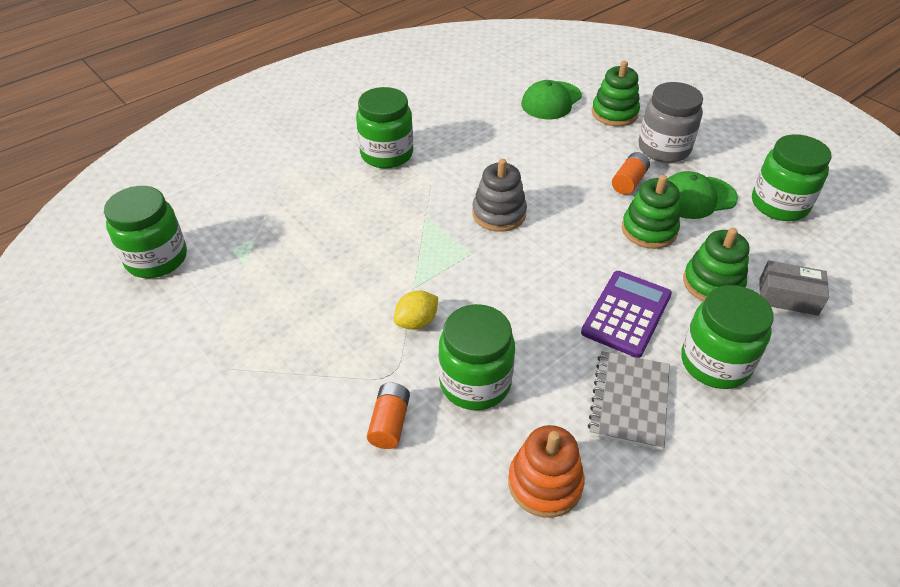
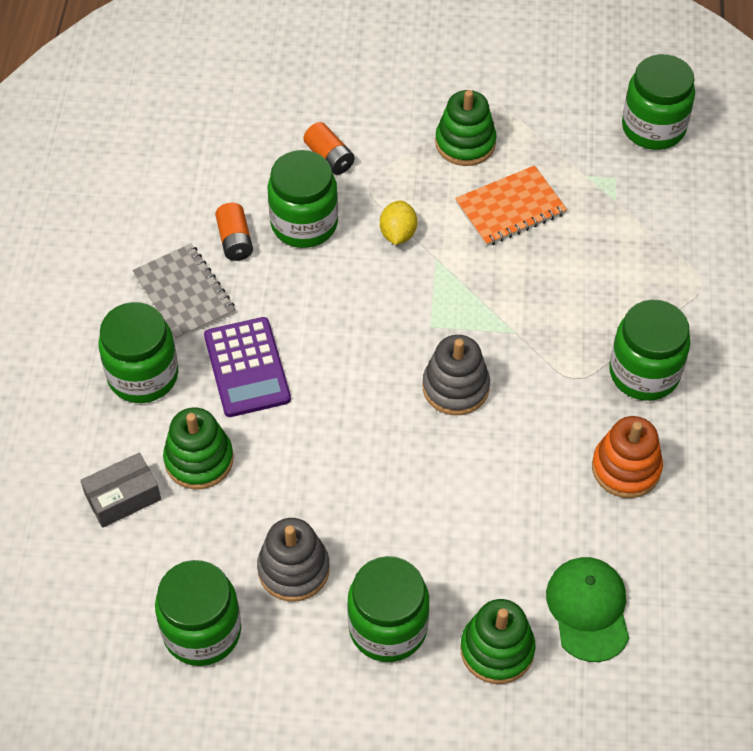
camera: 135 degrees right, 10 degrees up
orange stacking toy [508,425,585,518] -> orange stacking toy moved to [592,416,663,498]
orange battery [612,152,650,195] -> orange battery moved to [215,203,253,261]
green stacking toy [622,175,680,249] -> green stacking toy moved to [435,90,496,166]
grey jar [639,82,703,163] -> green jar [347,556,429,662]
green cap [668,171,738,219] -> grey stacking toy [257,518,330,602]
none -> orange notebook [455,165,567,246]

